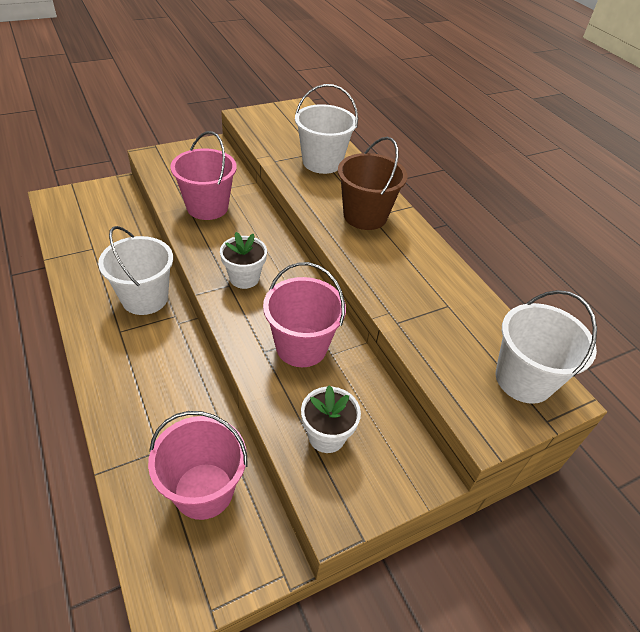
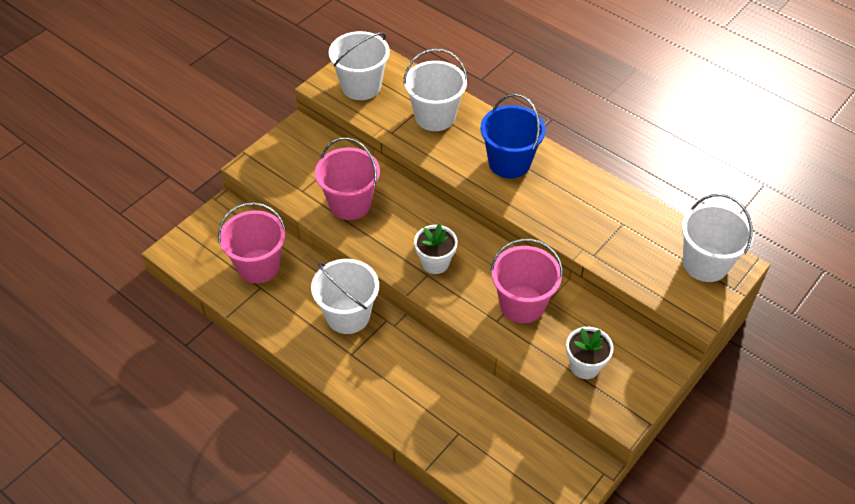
camera: 20 degrees left, 5 degrees up
pink bucket [148,411,248,520] -> pink bucket moved to [218,202,286,283]
brown bucket [338,137,407,230] -> blue bucket [480,94,546,178]
none -> white bucket [329,31,390,100]

